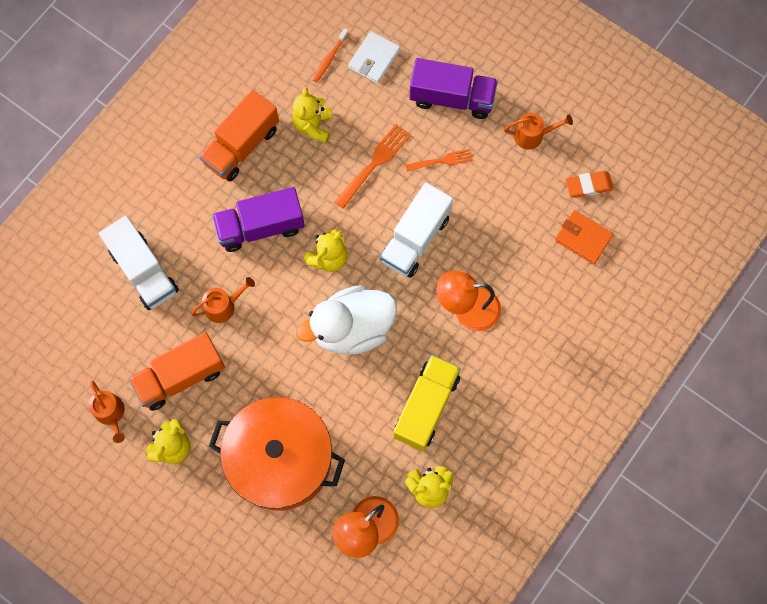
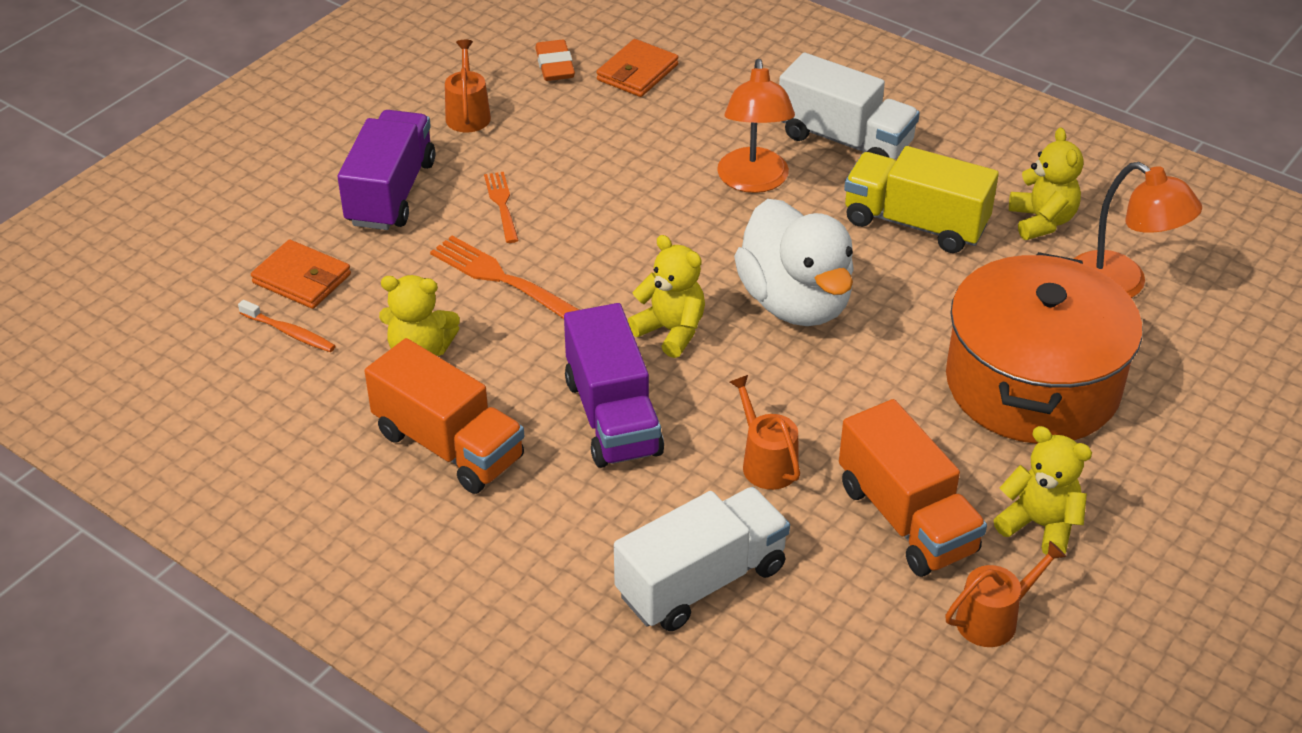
camera: 90 degrees left, 30 degrees down
white wallet [348,31,400,84] -> orange wallet [251,240,351,309]
white truck [380,183,453,278] -> white truck moved to [779,53,920,160]

